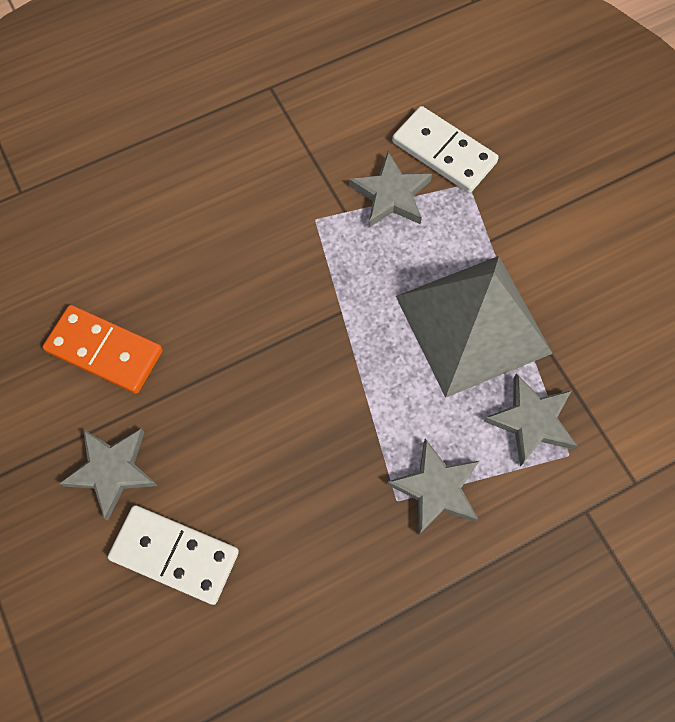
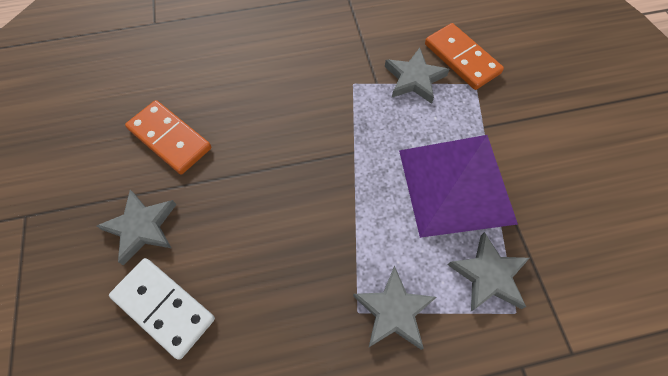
camera: 15 degrees right, 5 degrees down
white domino [392,106,499,193] -> orange domino [425,23,504,90]
grey pyramid [396,256,553,398] -> purple pyramid [399,135,518,238]

